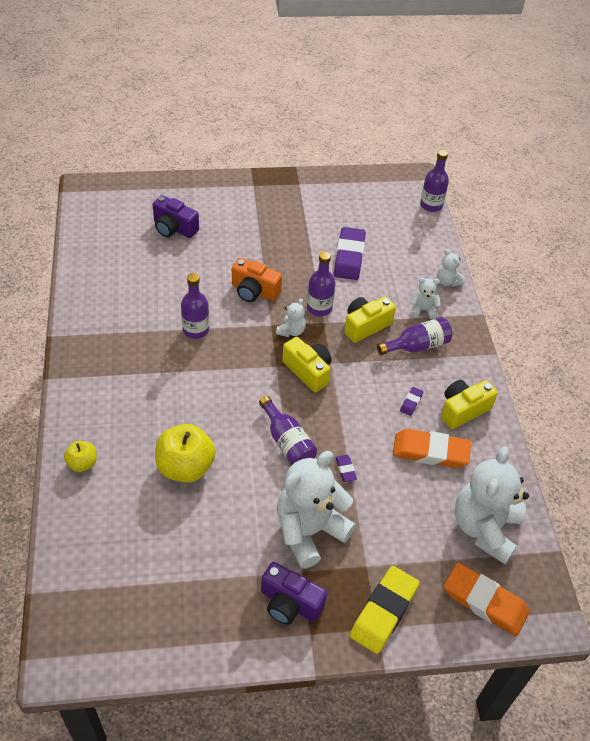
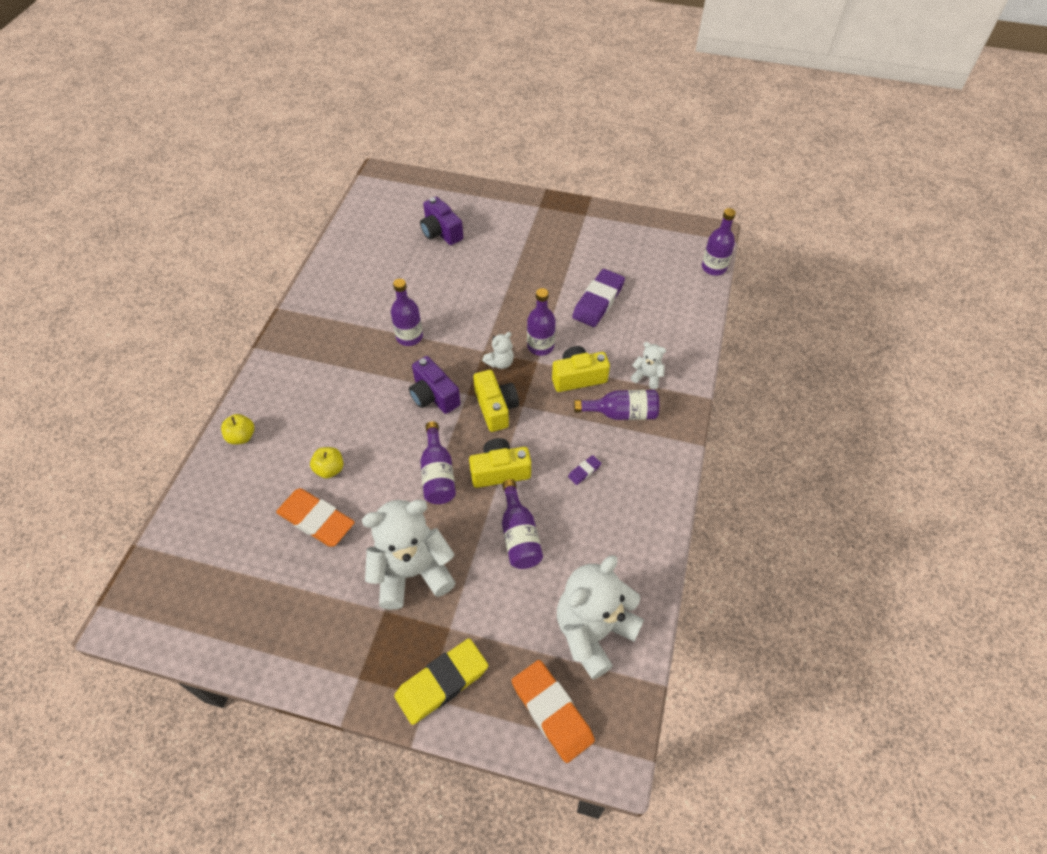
camera: 25 degrees right, 5 degrees up
yellow apple [155,424,216,483] -> yellow apple [310,447,343,479], size x0.54
orange camera [232,258,282,302] -> none
purple camera [261,562,327,625] -> purple camera moved to [409,356,460,414]
purple eraser [335,455,357,482] -> none
orange eraser [393,429,471,468] -> orange eraser moved to [276,488,355,547]
white teddy bear [437,249,464,287] -> none
yellow camera [441,380,498,429] -> yellow camera moved to [469,438,531,488]
none -> purple bottle [502,479,543,569]

